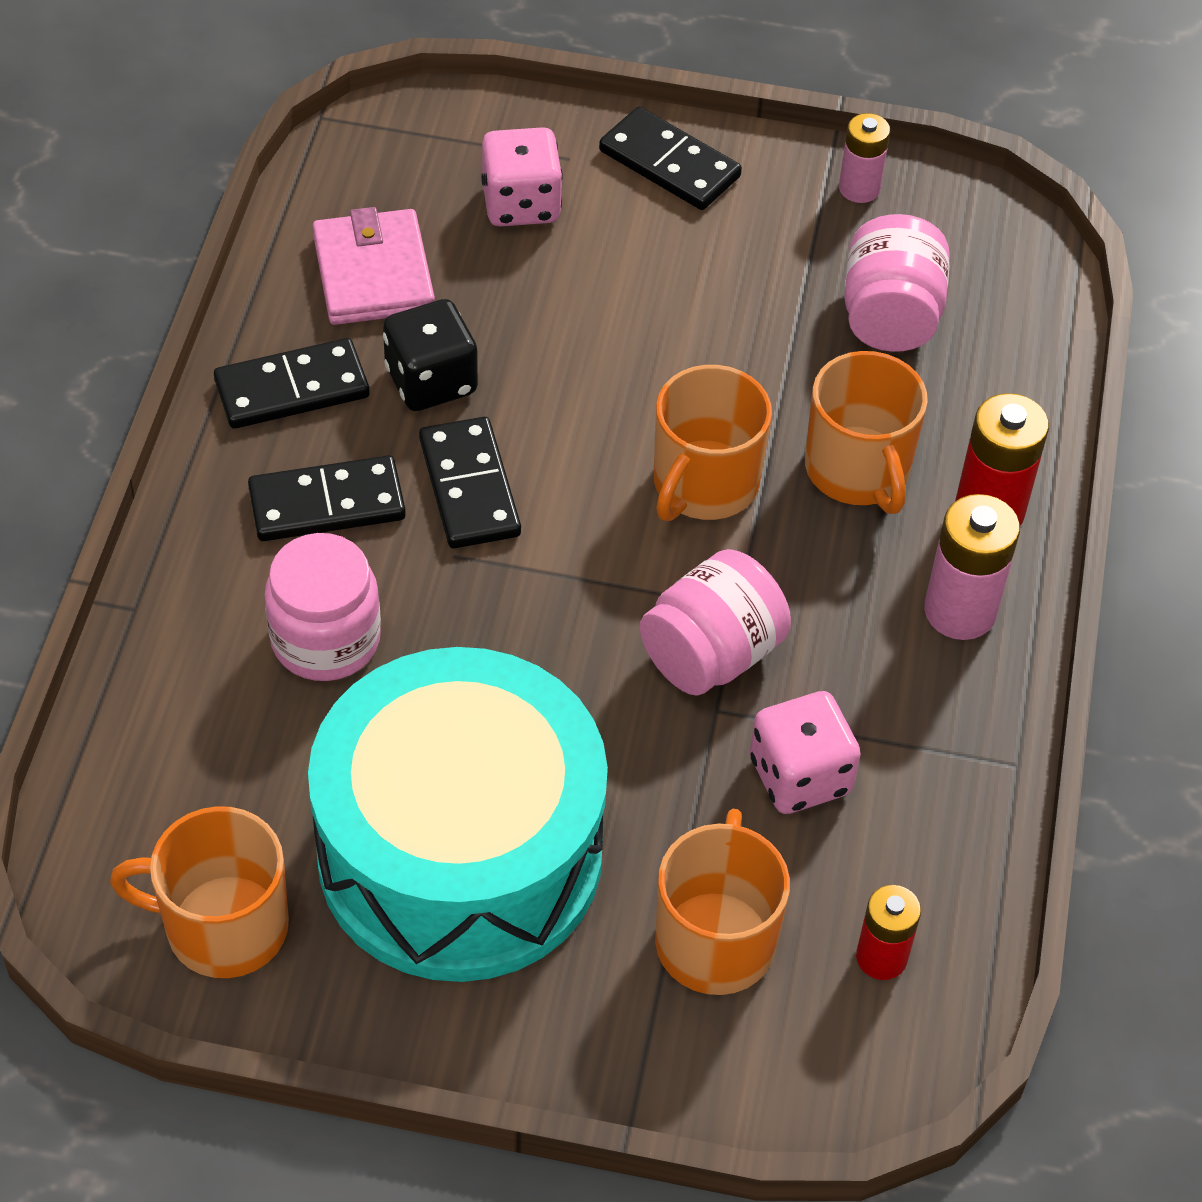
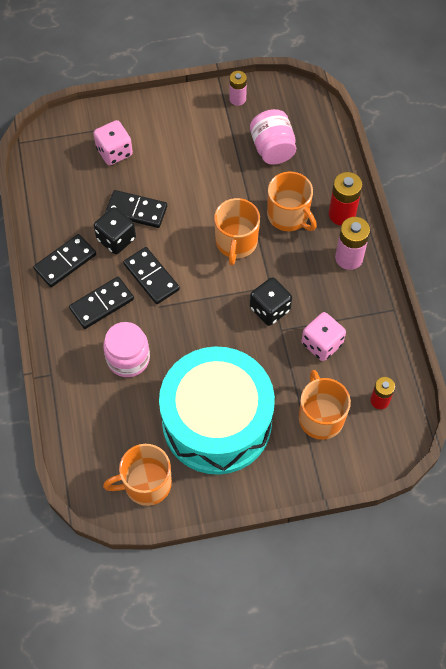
camera: 20 degrees left, 10 degrees up
pink wallet [312,207,435,325] -> none
black domino [599,107,742,210] -> black domino moved to [105,190,167,228]
pink jar [640,549,791,696] -> black dice [250,277,292,326]

